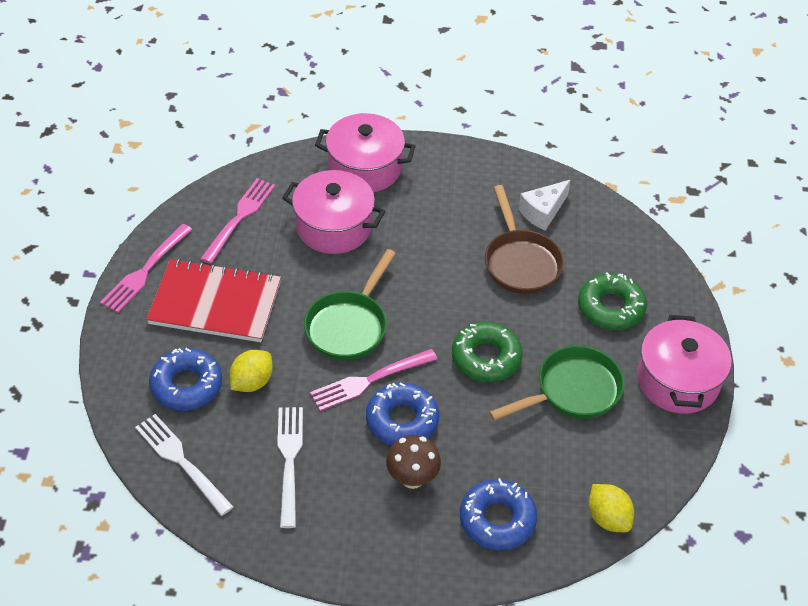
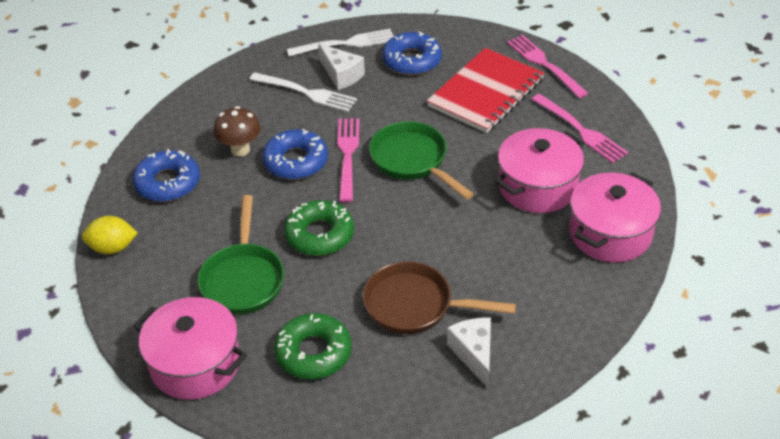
camera: 120 degrees right, 5 degrees down
yellow lemon [230,350,273,392] -> none
none -> white cheese [318,44,365,90]

